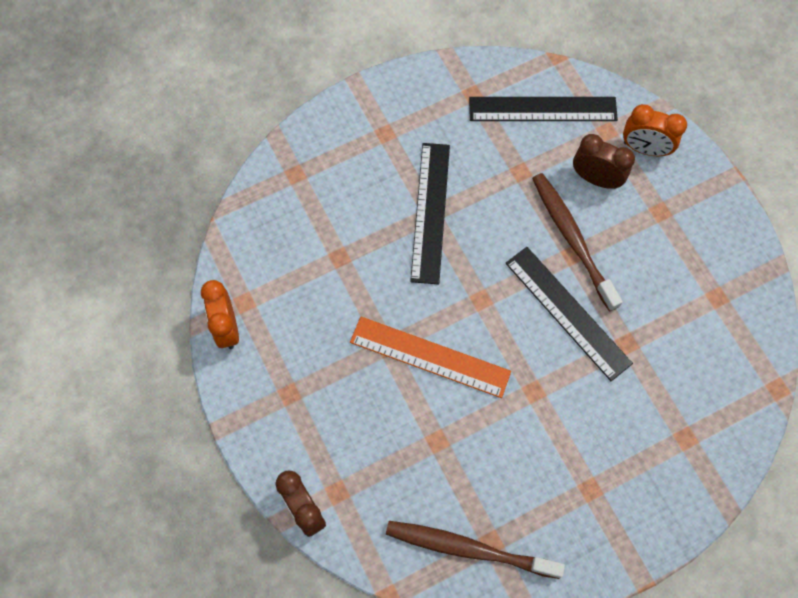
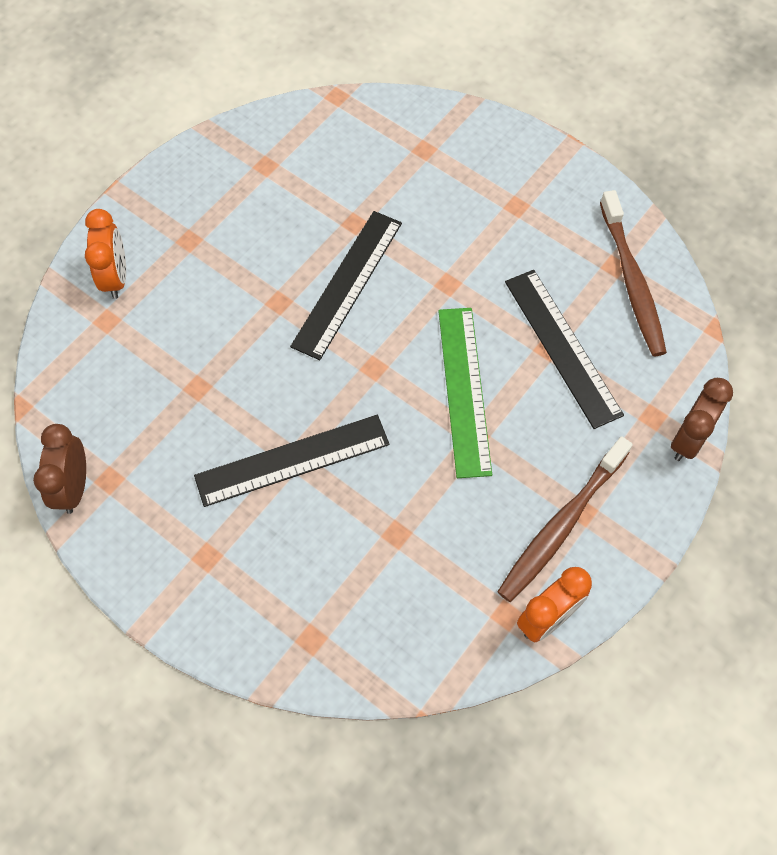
camera: 115 degrees left, 5 degrees down
orange ruler [350,317,511,398] -> green ruler [438,308,492,478]
black ruler [469,97,618,121] -> black ruler moved to [505,270,624,429]
brown toothbrush [532,173,623,312] -> brown toothbrush moved to [497,436,633,602]
brown clock [573,134,635,189] -> brown clock moved to [33,424,86,514]

